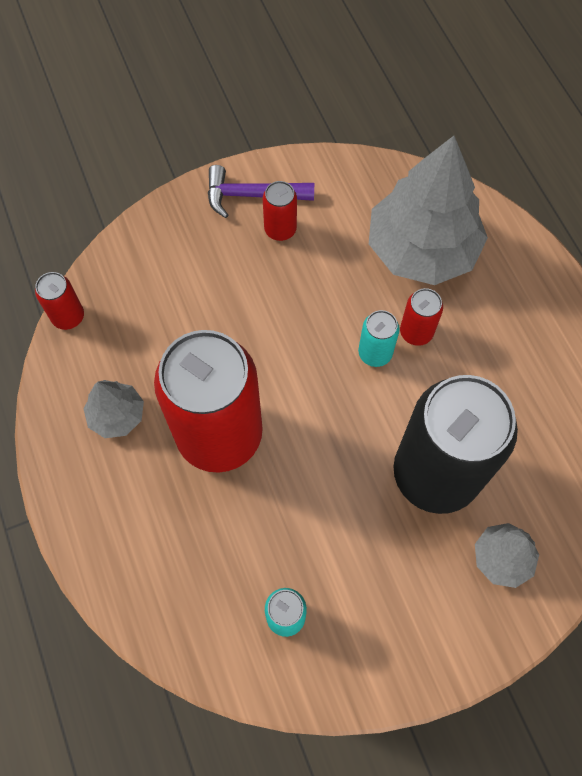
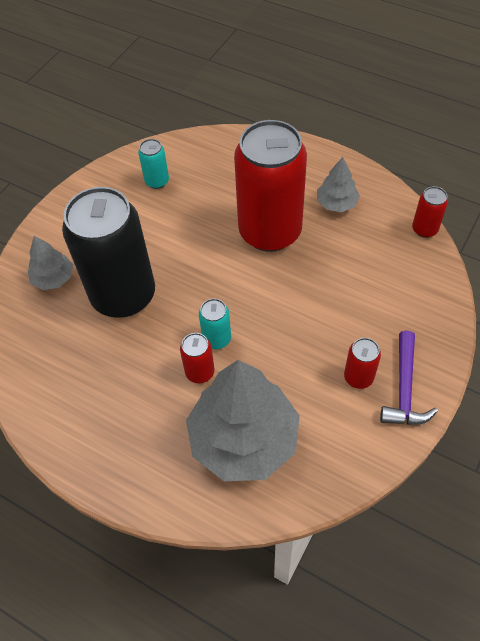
camera: 145 degrees right, 10 degrees down
purple hammer [208,165,314,218] -> purple hammer turned 135 degrees clockwise [380,331,438,425]

